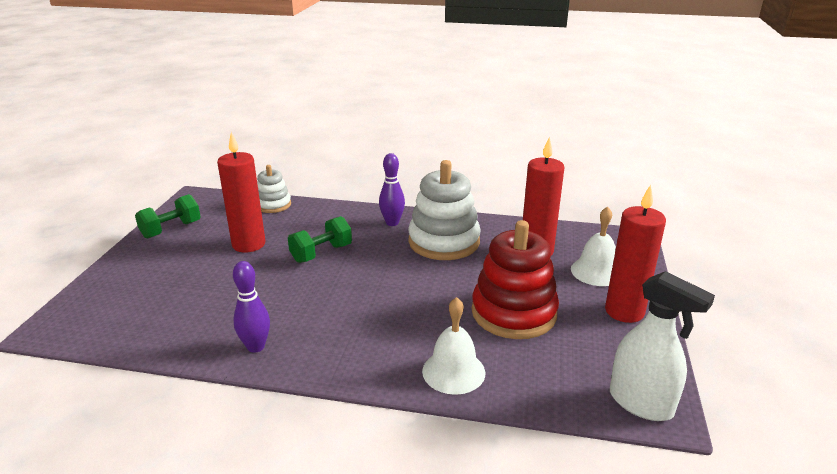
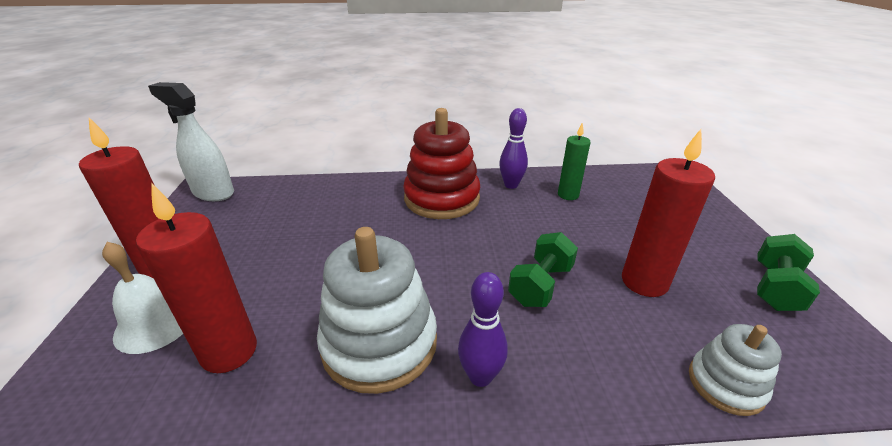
camera: 165 degrees right, 5 degrees up
white bell [422,297,485,395] -> none
red stacking toy [472,220,559,339] -> red stacking toy moved to [403,108,480,219]
none -> green candle [558,123,590,200]

